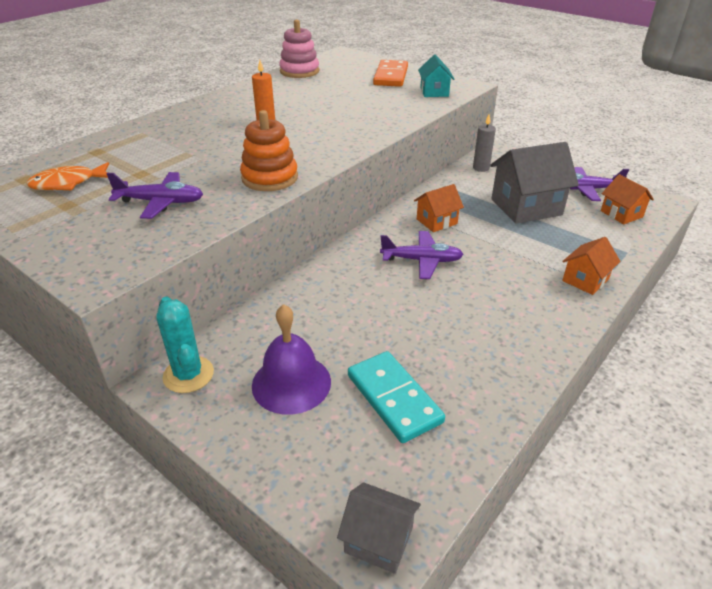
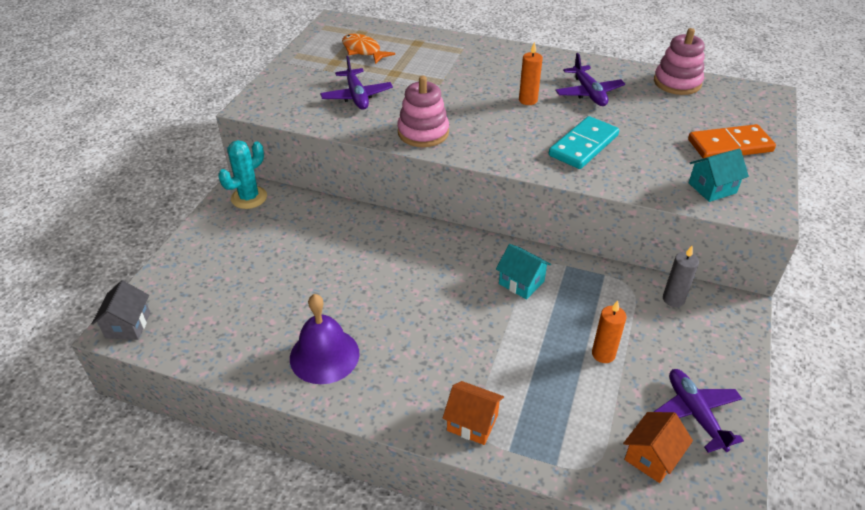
camera: 70 degrees right, 5 degrees up
orange stacking toy [240,110,298,191] -> pink stacking toy [397,76,449,147]
purple bell [252,304,331,415] -> purple bell moved to [290,294,360,384]
turquoise domino [348,351,445,443] -> turquoise domino moved to [549,116,619,169]
purple plane [380,231,464,279] -> purple plane moved to [555,53,625,106]
orange house [414,184,464,232] -> turquoise house [496,244,551,299]
grey house [490,142,579,224] -> orange candle [592,301,627,363]

